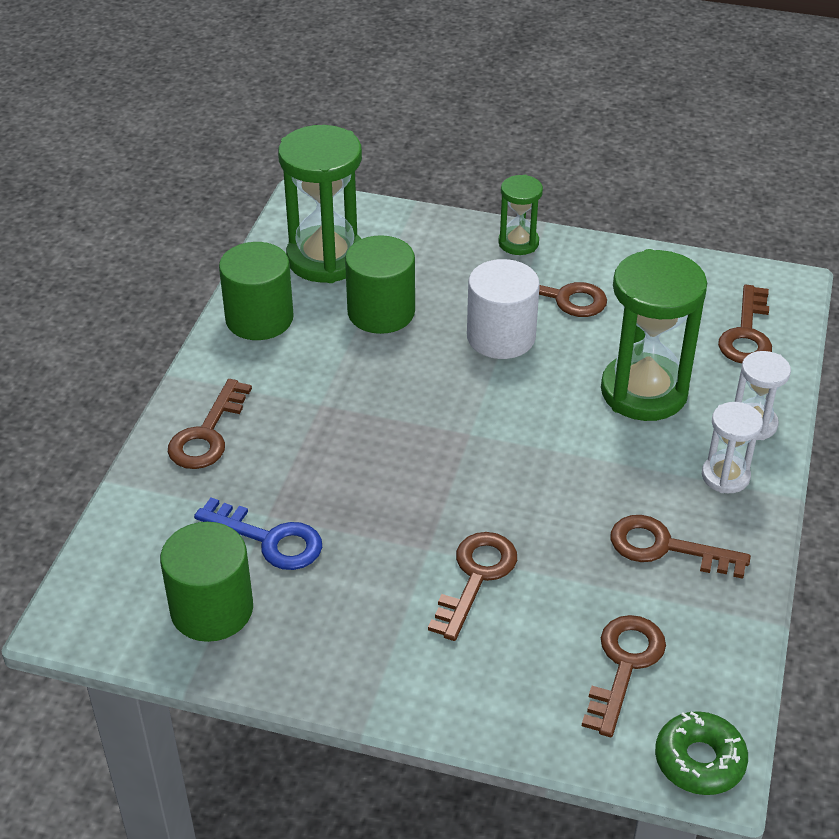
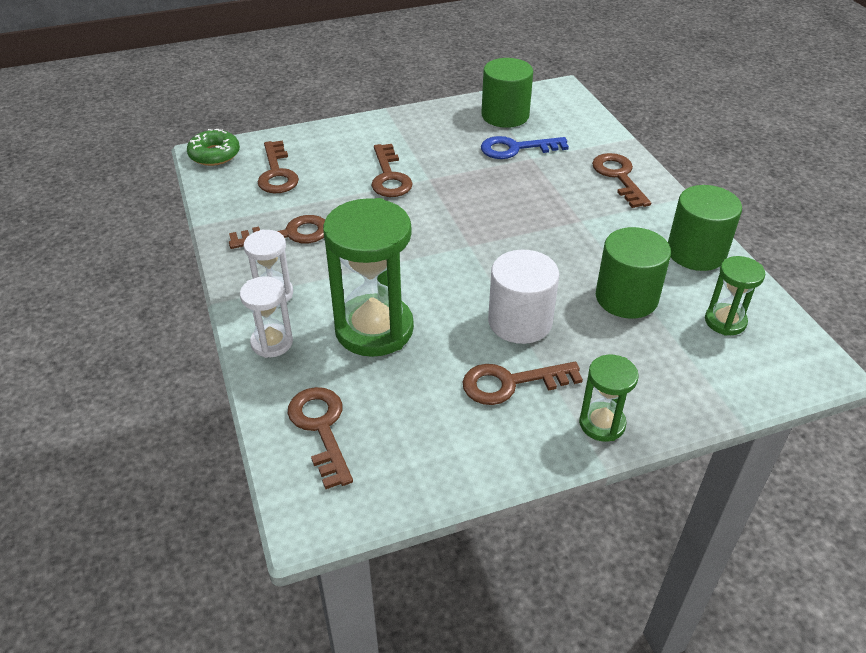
camera: 145 degrees right, 0 degrees up
green hourglass [278,125,362,283] -> green hourglass [705,256,765,336], size x0.52

